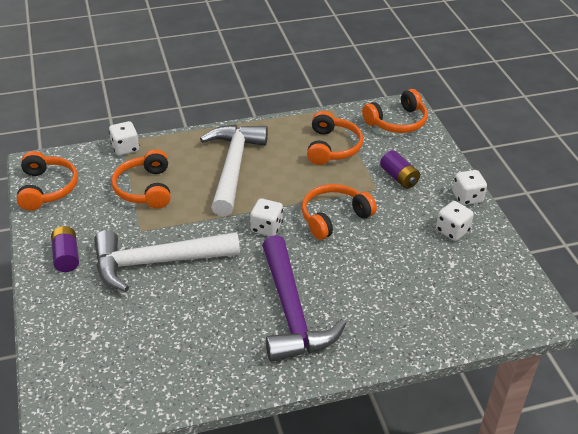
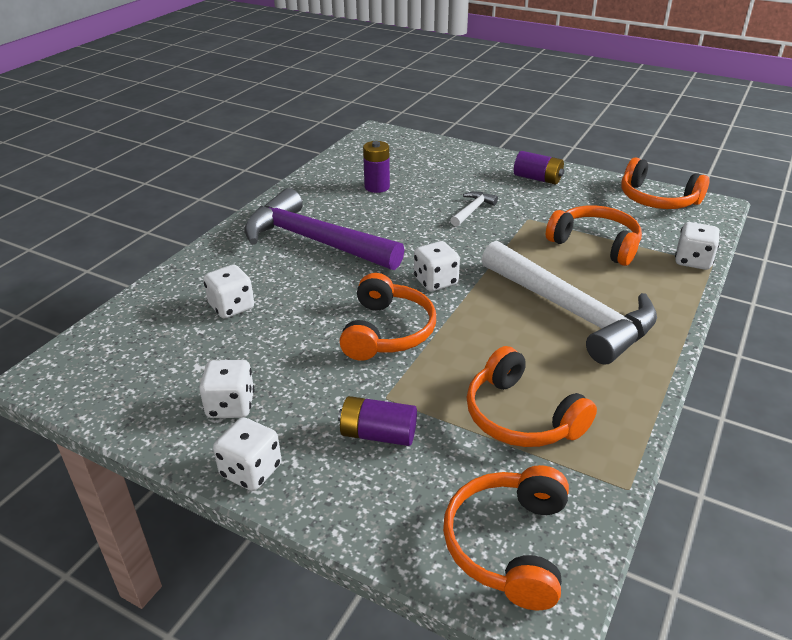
camera: 135 degrees right, 5 degrees down
white hammer [94,230,240,292] -> white hammer [450,191,498,227], size x0.41
none -> white dice [203,265,254,318]
none -> purple battery [363,141,390,193]

